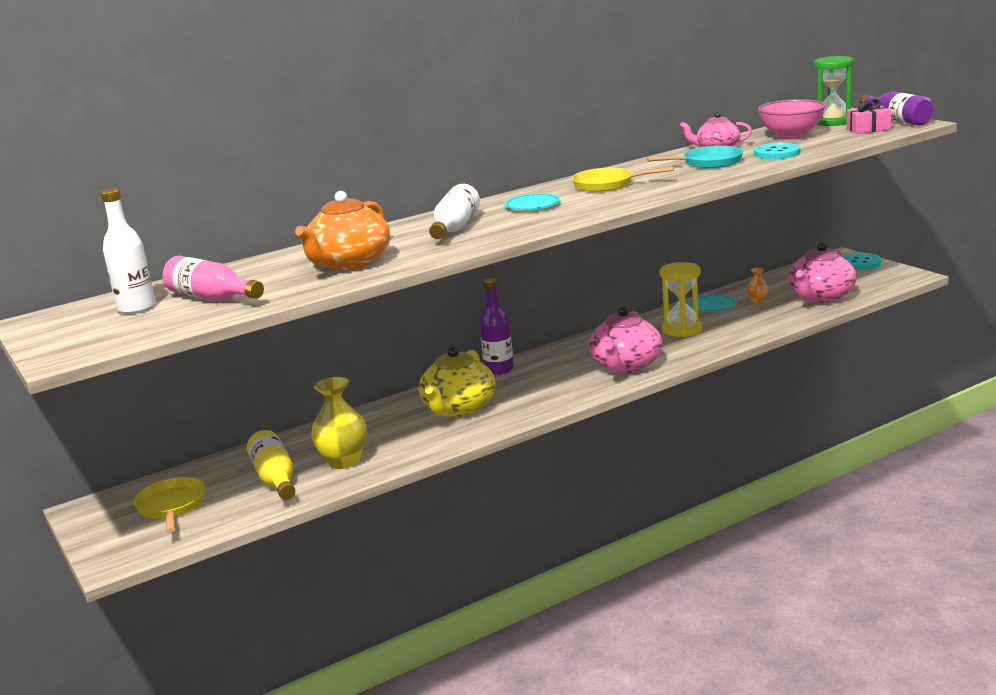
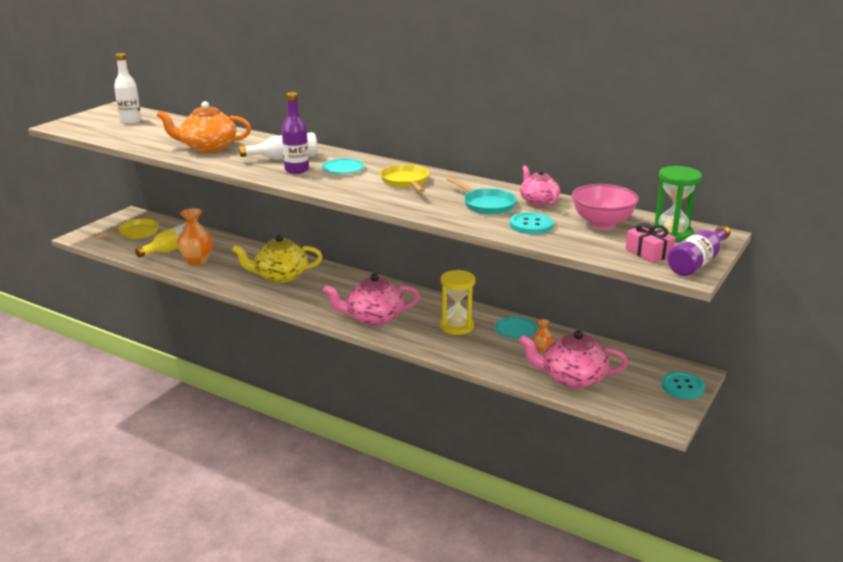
camera: 60 degrees right, 5 degrees up
pink bottle [163,256,264,301] -> none
yellow vase [311,377,367,469] -> orange vase [177,208,213,266]
purple bottle [479,278,514,375] -> purple bottle moved to [282,92,309,174]

